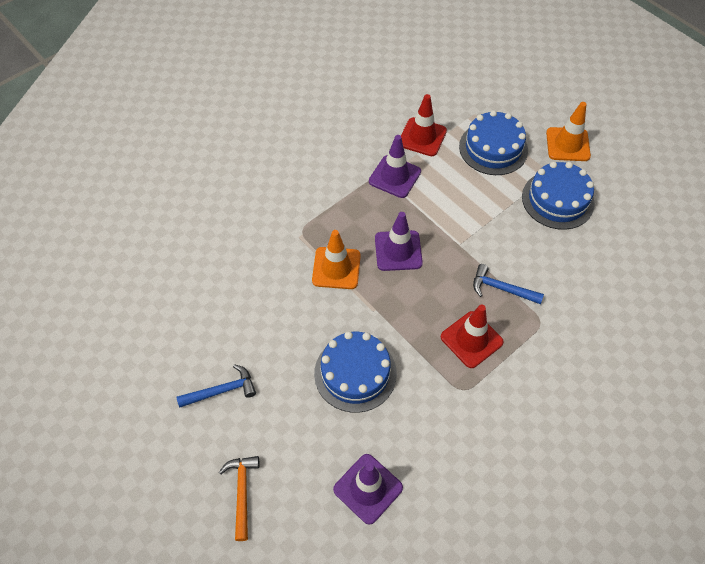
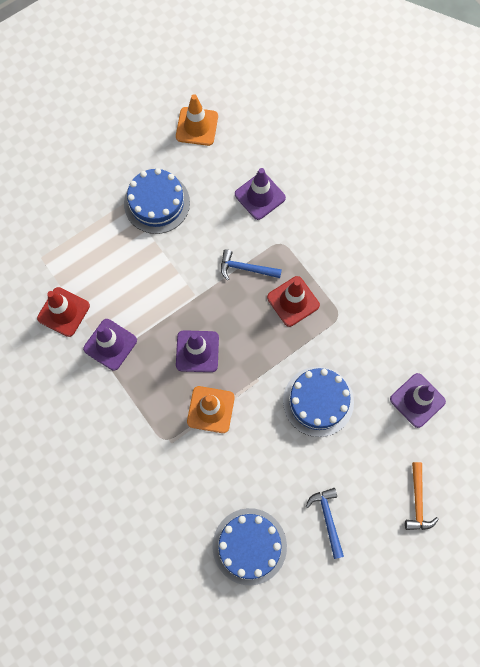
camera: 85 degrees left, 15 degrees up
orange hammer [219,456,259,541] -> orange hammer turned 90 degrees counterclockwise [405,462,439,530]
blue cake [459,110,528,175] -> blue cake moved to [212,508,287,585]
blue hammer [473,264,544,304] -> blue hammer turned 75 degrees clockwise [221,249,282,280]
orange traffic cone [546,102,591,161] -> orange traffic cone moved to [176,94,218,146]
none -> purple traffic cone [235,168,286,220]

